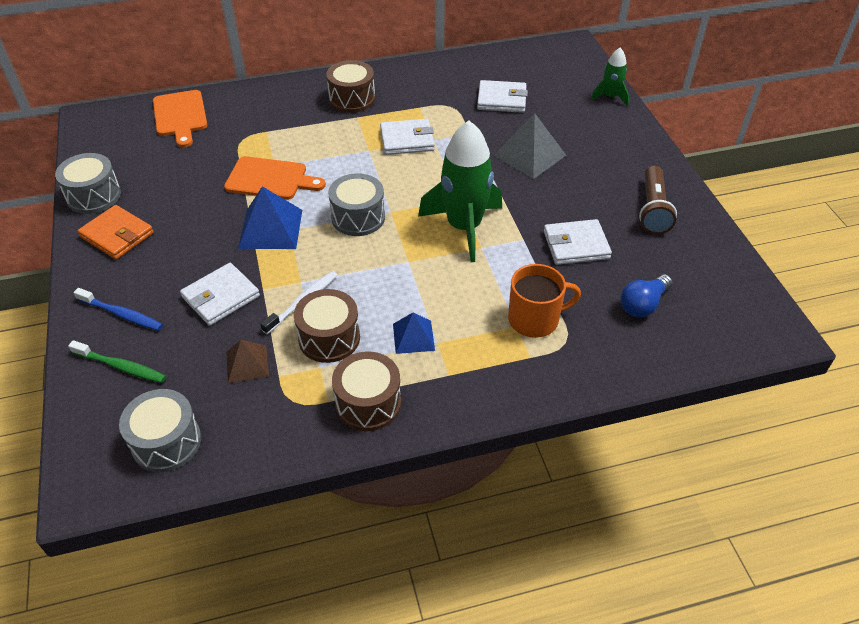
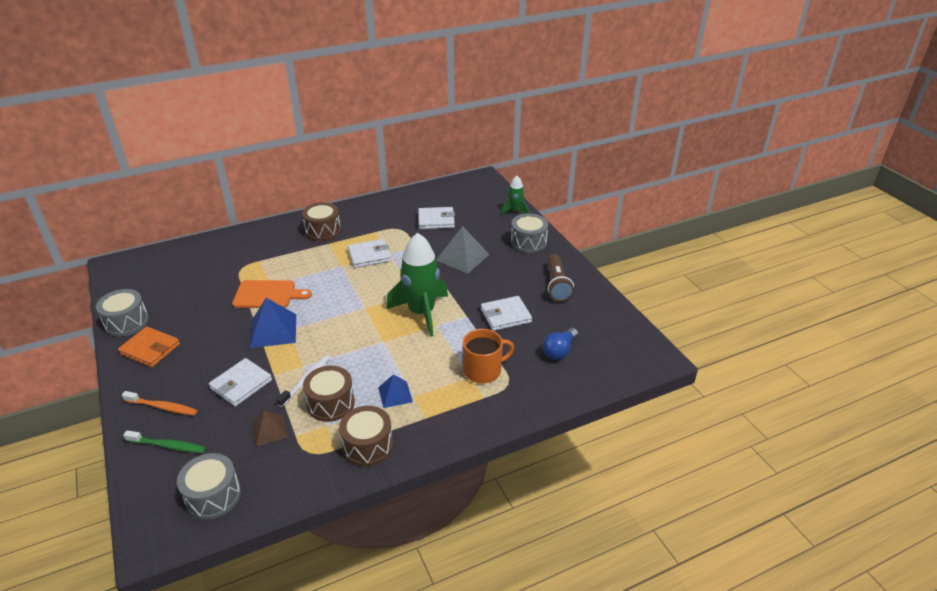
camera: 10 degrees left, 10 degrees down
blue toothbrush [74,288,163,331] -> orange toothbrush [122,391,198,415]
orange cutting board [153,90,207,148] -> none
grey drum [328,173,385,236] -> grey drum moved to [511,213,548,253]

